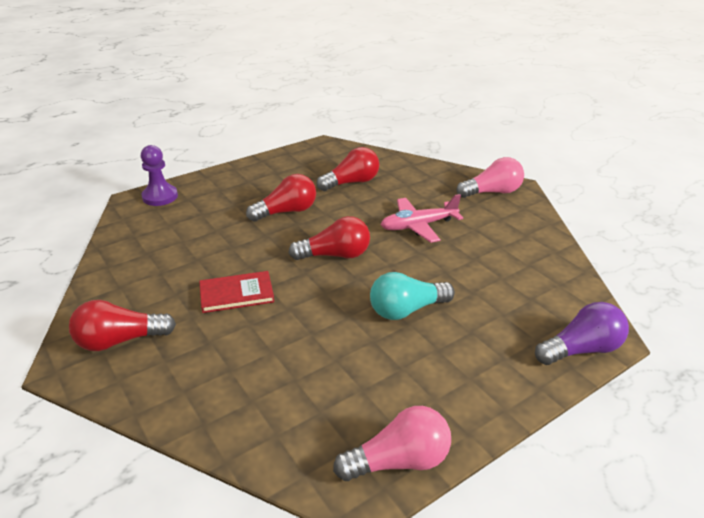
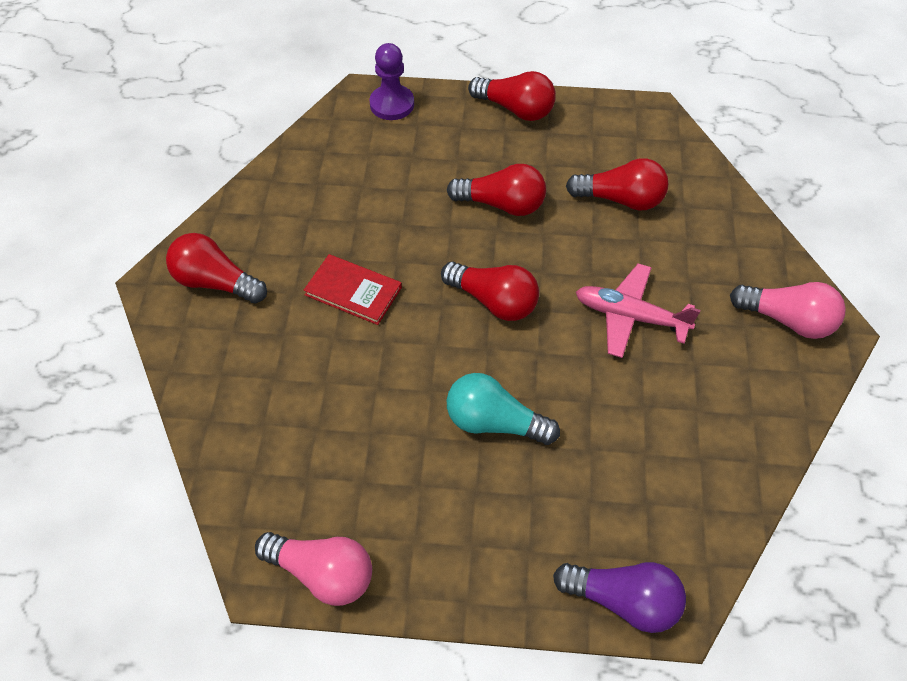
camera: 40 degrees right, 20 degrees up
none -> red light bulb [468,71,556,121]

